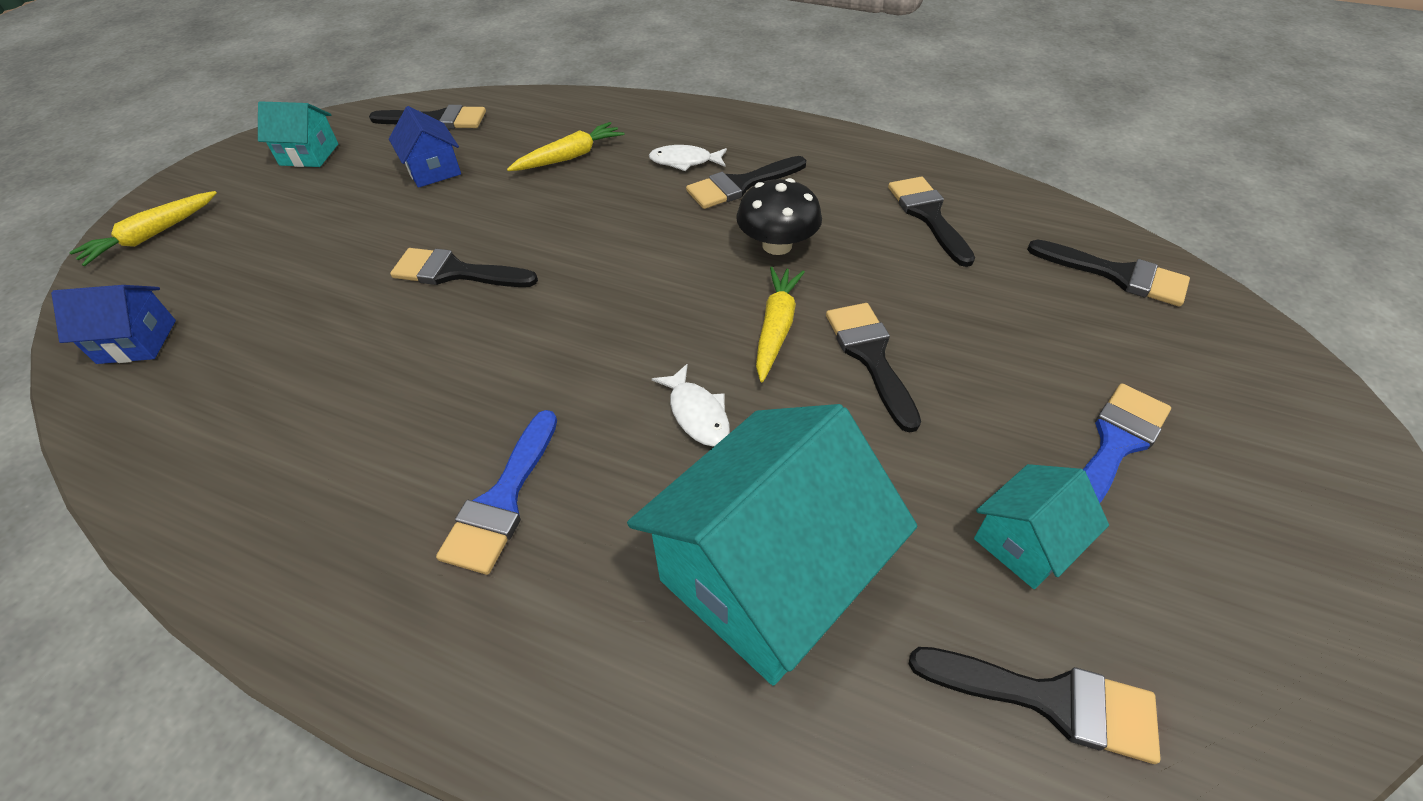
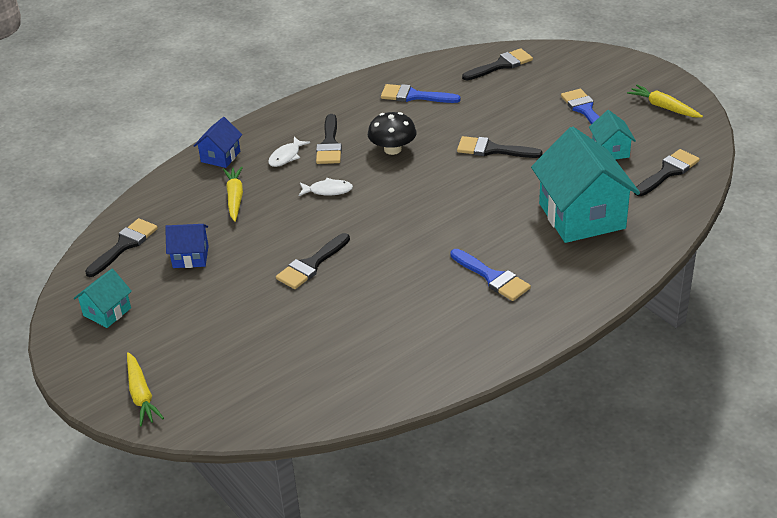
camera: 60 degrees left, 10 degrees down
blue house [51,285,176,364] -> blue house moved to [194,117,242,168]
white fish [652,364,730,446] -> white fish moved to [298,178,353,196]
yellow carrot [756,267,805,383] -> yellow carrot moved to [627,85,703,117]
black brush [888,177,975,267] -> blue brush [381,84,461,103]

